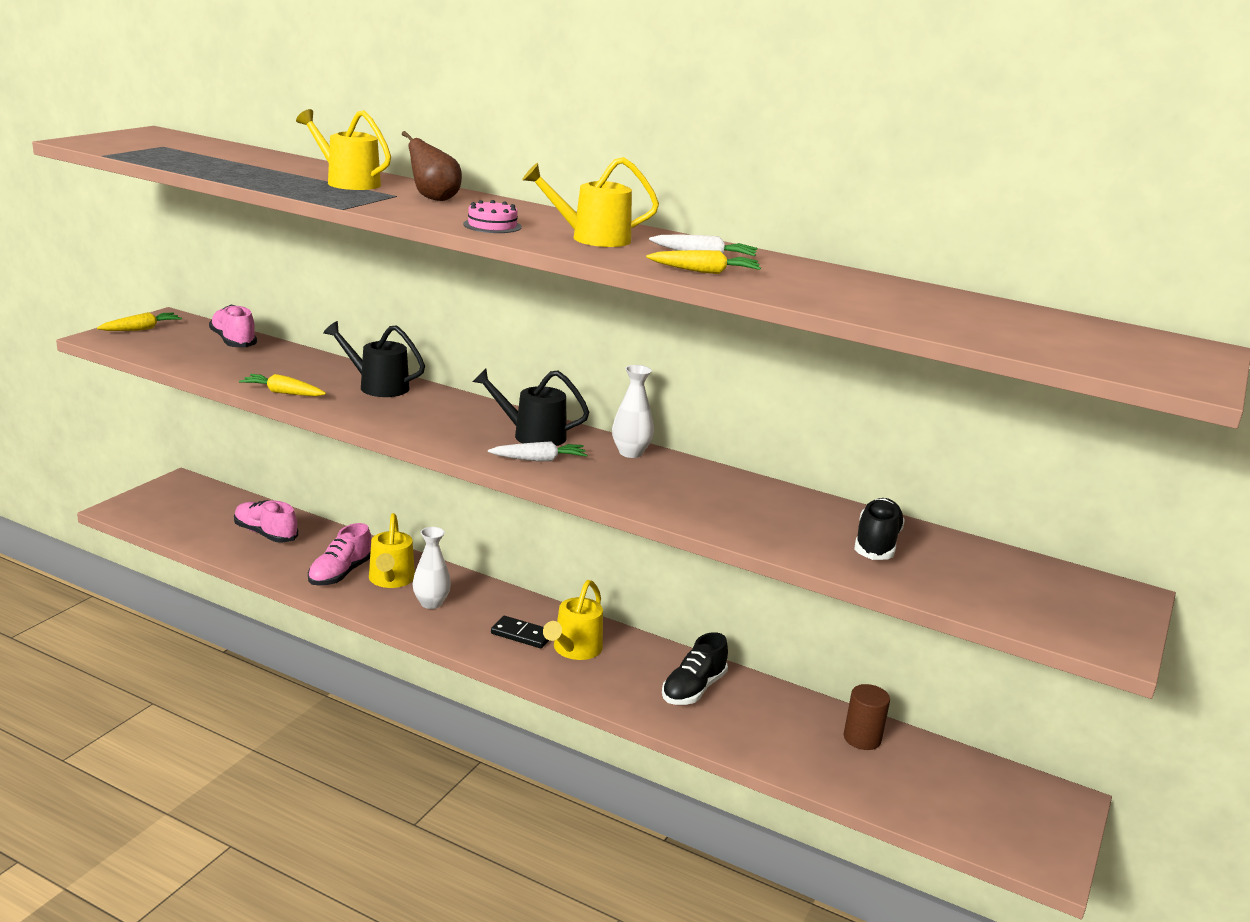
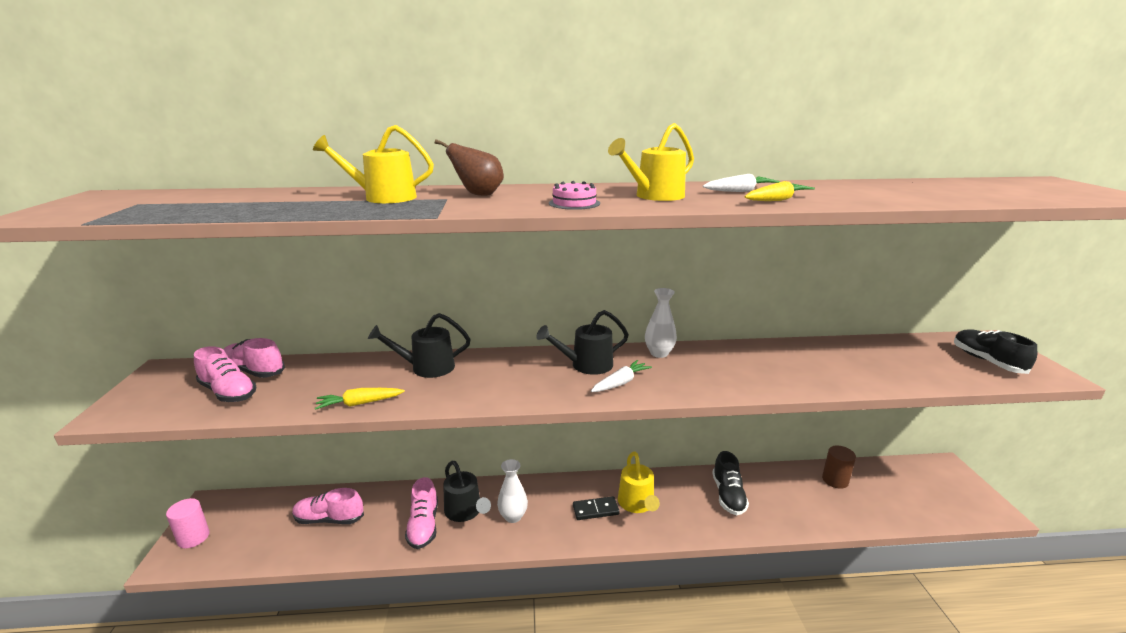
camera: 30 degrees left, 0 degrees up
yellow carrot [97,312,182,331] -> none
yellow watering can [369,513,415,588] -> black watering can [443,461,491,522]
black shoe [854,498,905,560] -> black shoe moved to [954,329,1037,374]
none -> pink cylinder [166,498,210,548]
none -> pink shoe [194,346,256,402]

